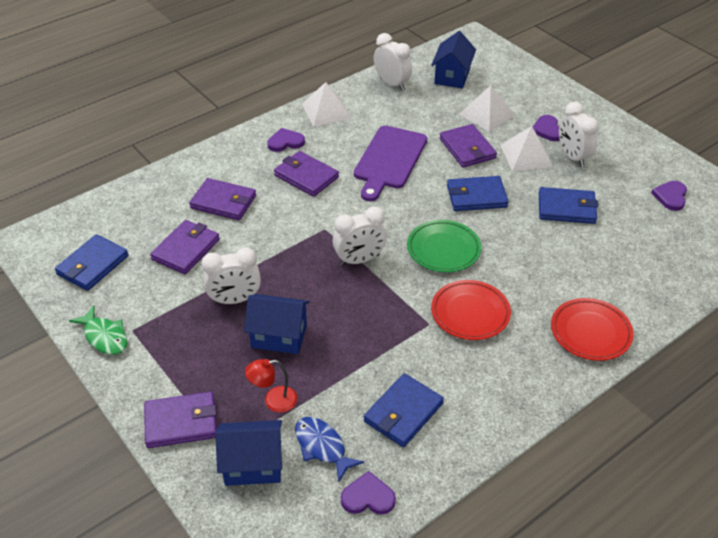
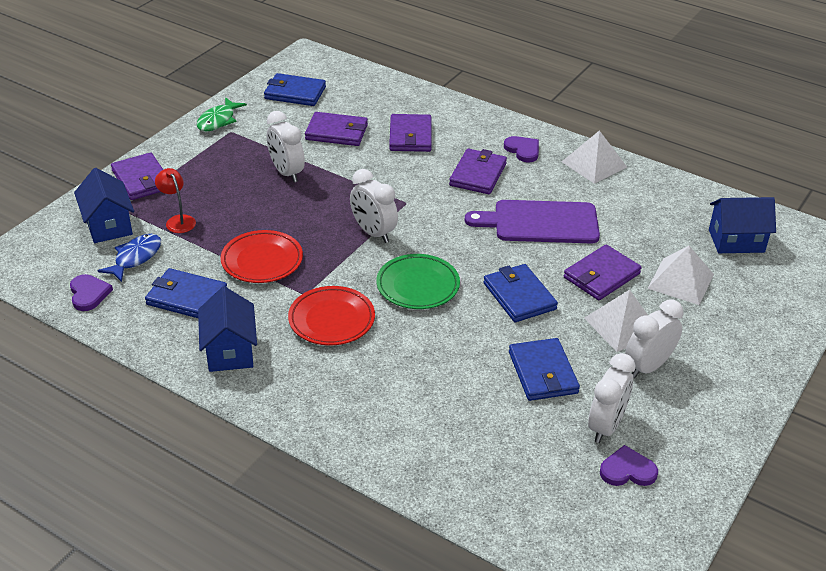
camera: 70 degrees right, 5 degrees down
blue house [244,294,310,354] -> blue house moved to [198,286,257,372]
white clock [374,33,412,91] -> white clock moved to [588,353,636,443]
purple heart [533,115,560,141] -> none
red plate [551,298,633,361] -> red plate moved to [221,230,303,283]

